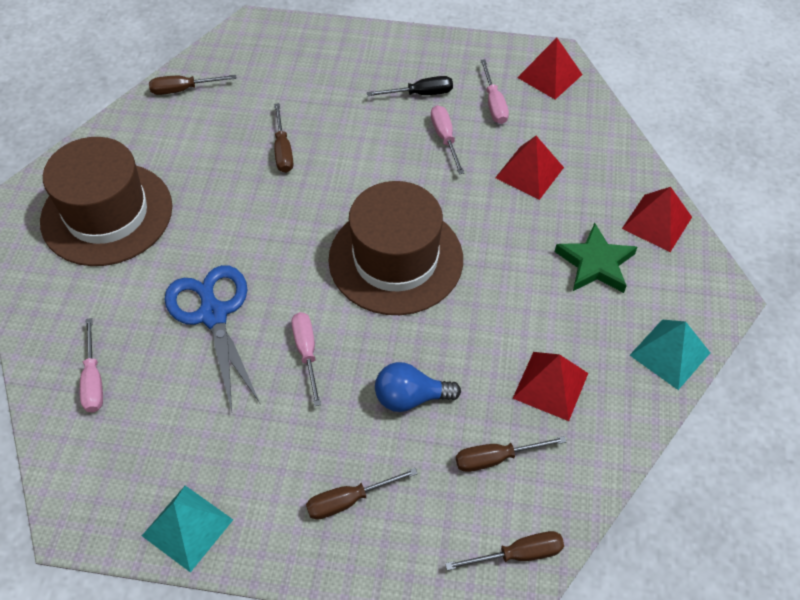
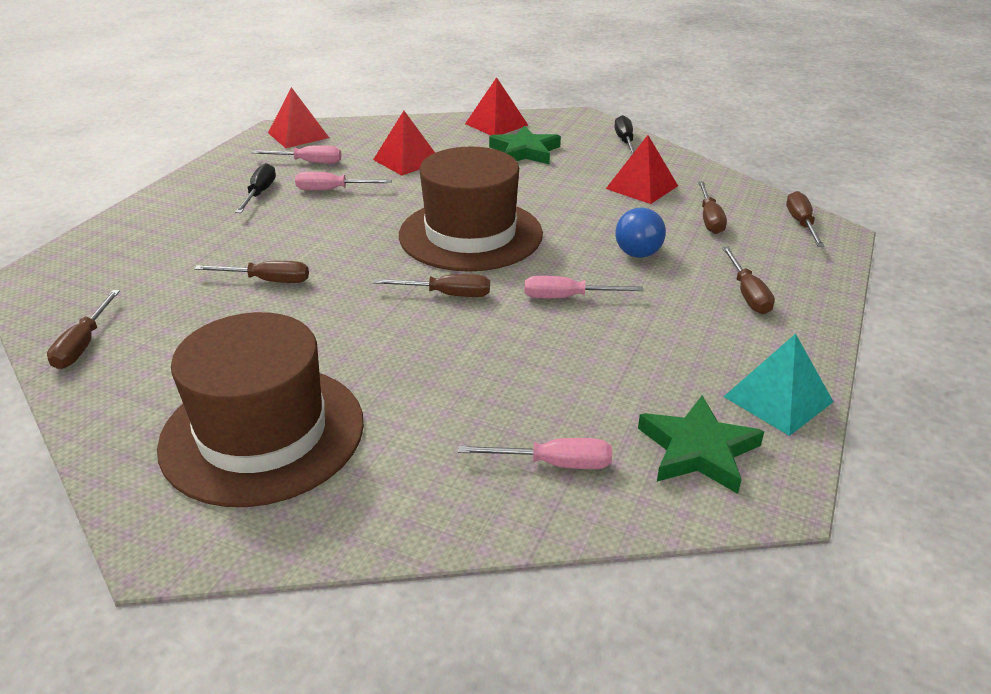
camera: 75 degrees left, 20 degrees down
blue scissors [164,265,261,411] -> none
turquoise pyramid [630,320,710,390] -> black screwdriver [614,115,635,155]
none -> brown screwdriver [373,274,490,297]
none -> green star [638,396,764,494]

